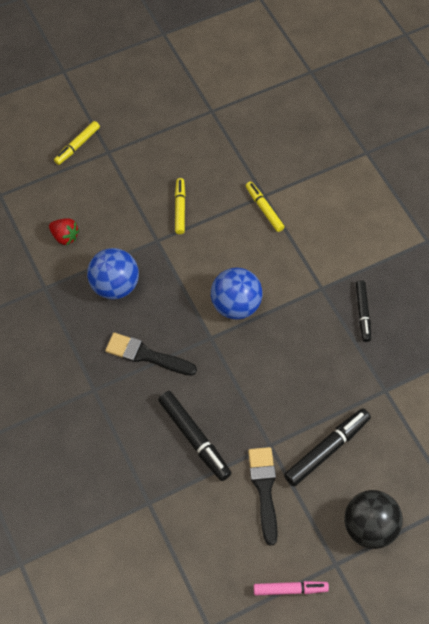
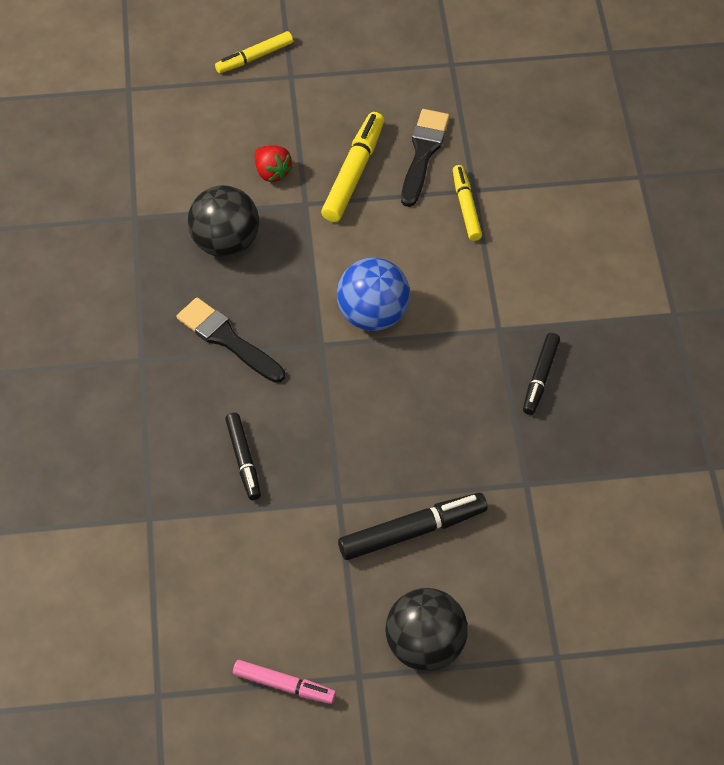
camera: 20 degrees right, 5 degrees down
red strawberry [49,218,79,245] -> red strawberry moved to [255,146,293,182]
blue ball [87,248,139,300] -> black ball [188,185,259,257]
black marker [158,391,231,481] -> black marker [225,413,261,500], size x0.65
yellow marker [175,178,186,234] -> yellow marker [321,112,384,222], size x1.54
black brush [248,447,278,546] -> black brush moved to [401,109,449,207]

